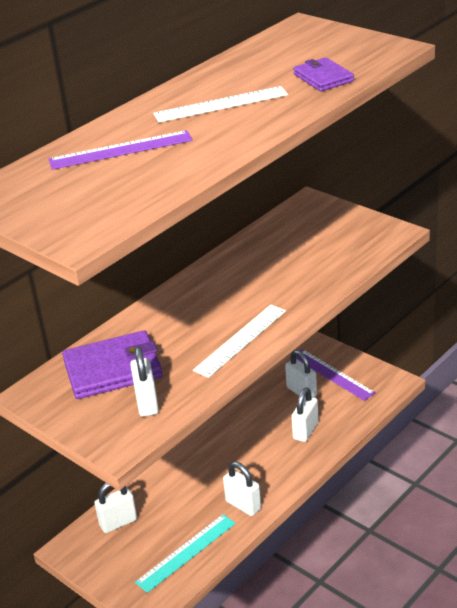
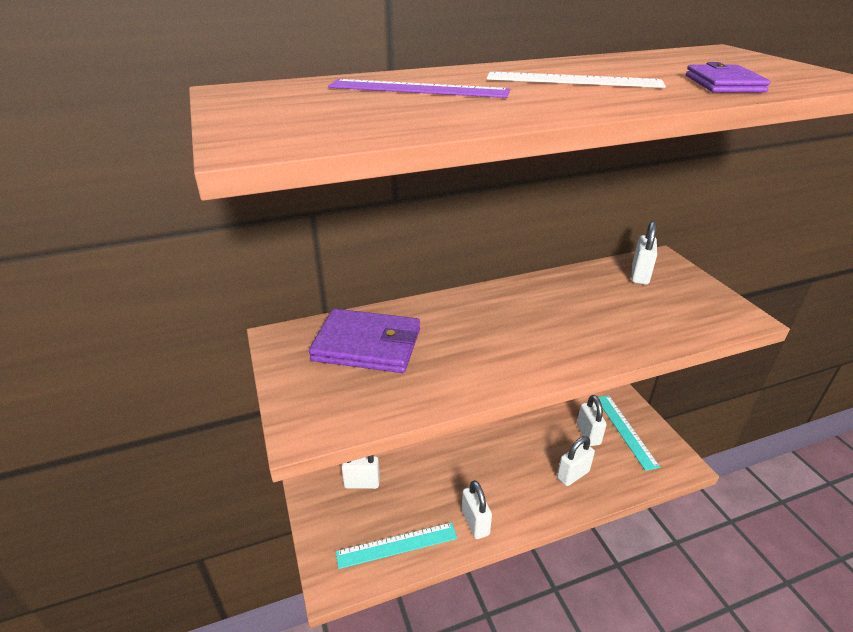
camera: 25 degrees right, 0 degrees up
white padlock [130,347,159,417] -> white padlock moved to [632,221,657,285]
white ruler [193,304,286,378] -> none
purple ruler [296,349,376,401] -> turquoise ruler [598,395,660,471]

